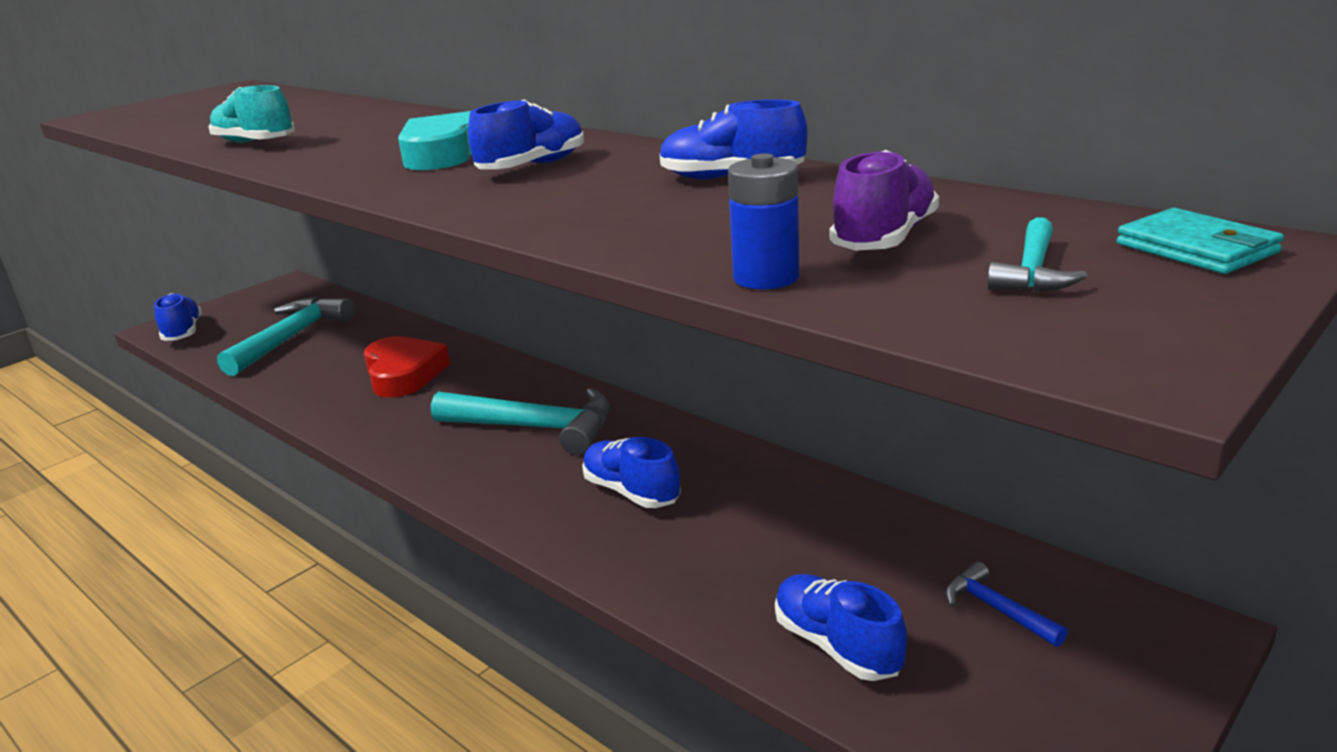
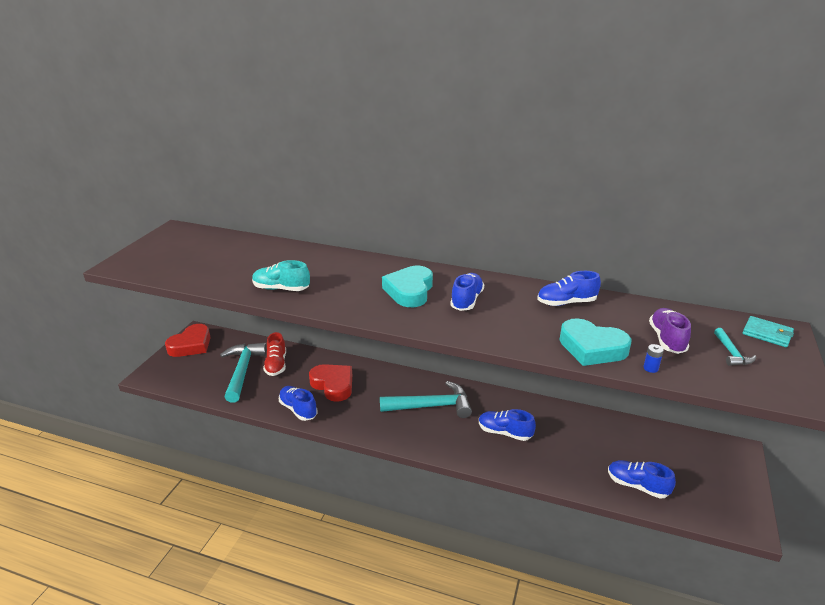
camera: 25 degrees left, 5 degrees up
blue shoe [154,293,202,341] -> blue shoe moved to [279,386,317,421]
blue battery [728,153,800,289] -> blue battery [643,344,664,373], size x0.59
blue hammer [945,562,1068,647] -> none
none -> red heart [165,324,211,357]
none -> red shoe [263,332,286,376]
none -> turquoise heart [560,318,631,366]

